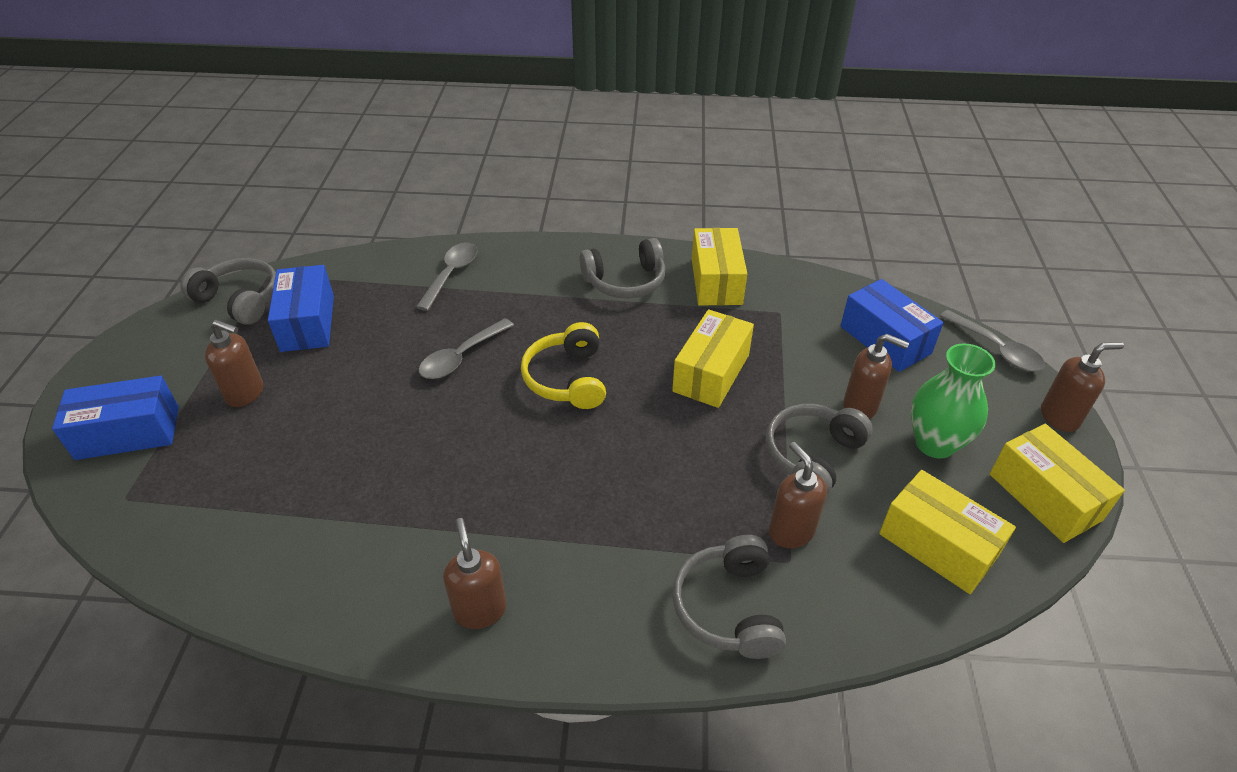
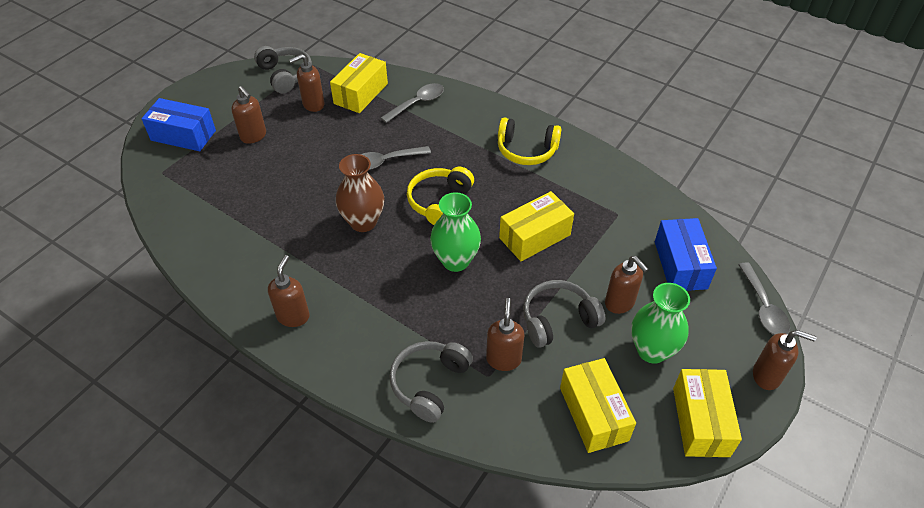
camera: 30 degrees right, 5 degrees up
blue box [268,265,334,352] -> brown soap dispenser [289,54,325,112]
grey headphones [579,238,666,299] -> yellow headphones [498,117,561,165]
yellow box [692,228,747,305] -> yellow box moved to [330,53,388,113]
none -> brown vase [336,154,384,232]
none -> green vase [430,192,481,272]

